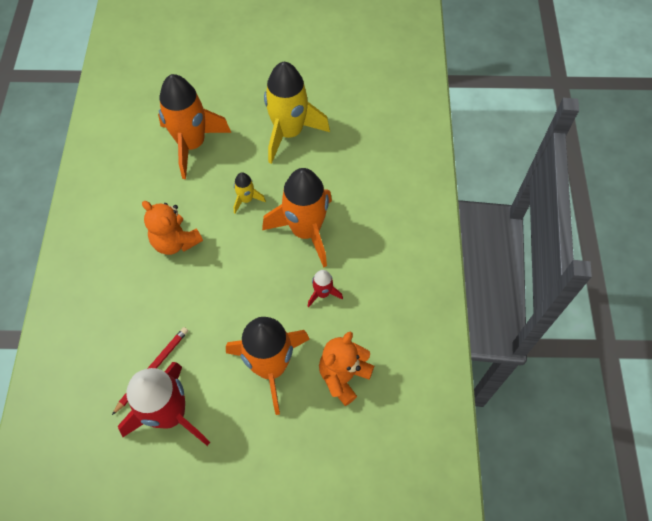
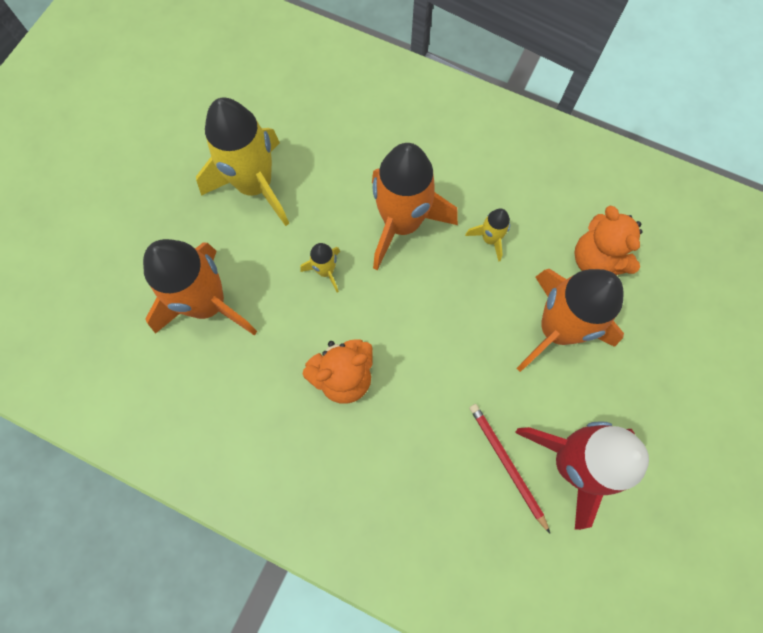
camera: 65 degrees left, 10 degrees up
red rocket [308,270,343,307] -> yellow rocket [465,209,510,262]

